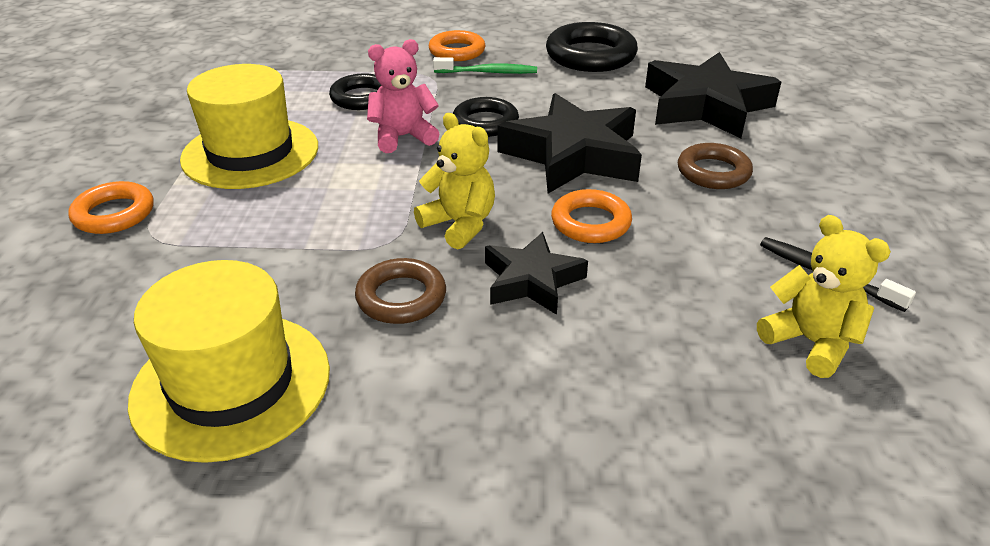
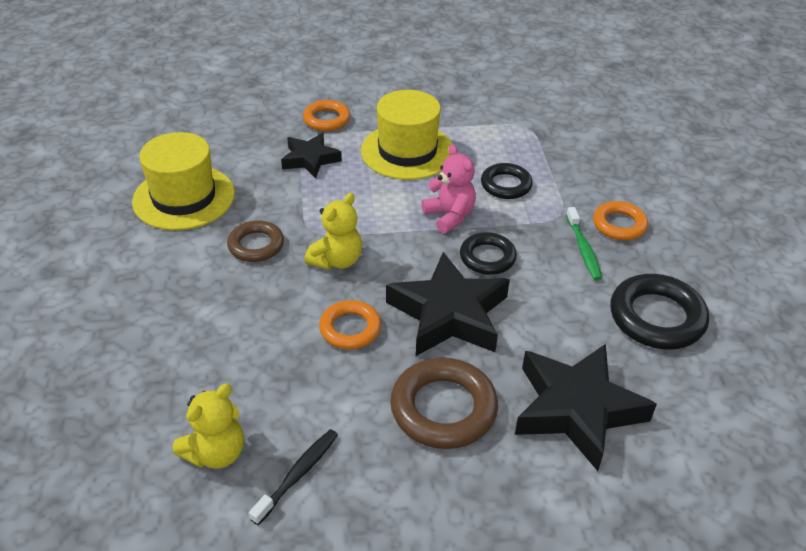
camera: 80 degrees right, 5 degrees up
black star [485,232,588,315] -> black star moved to [281,133,342,178]
brown ring [678,143,753,189] -> brown ring [390,357,498,449], size x1.59

